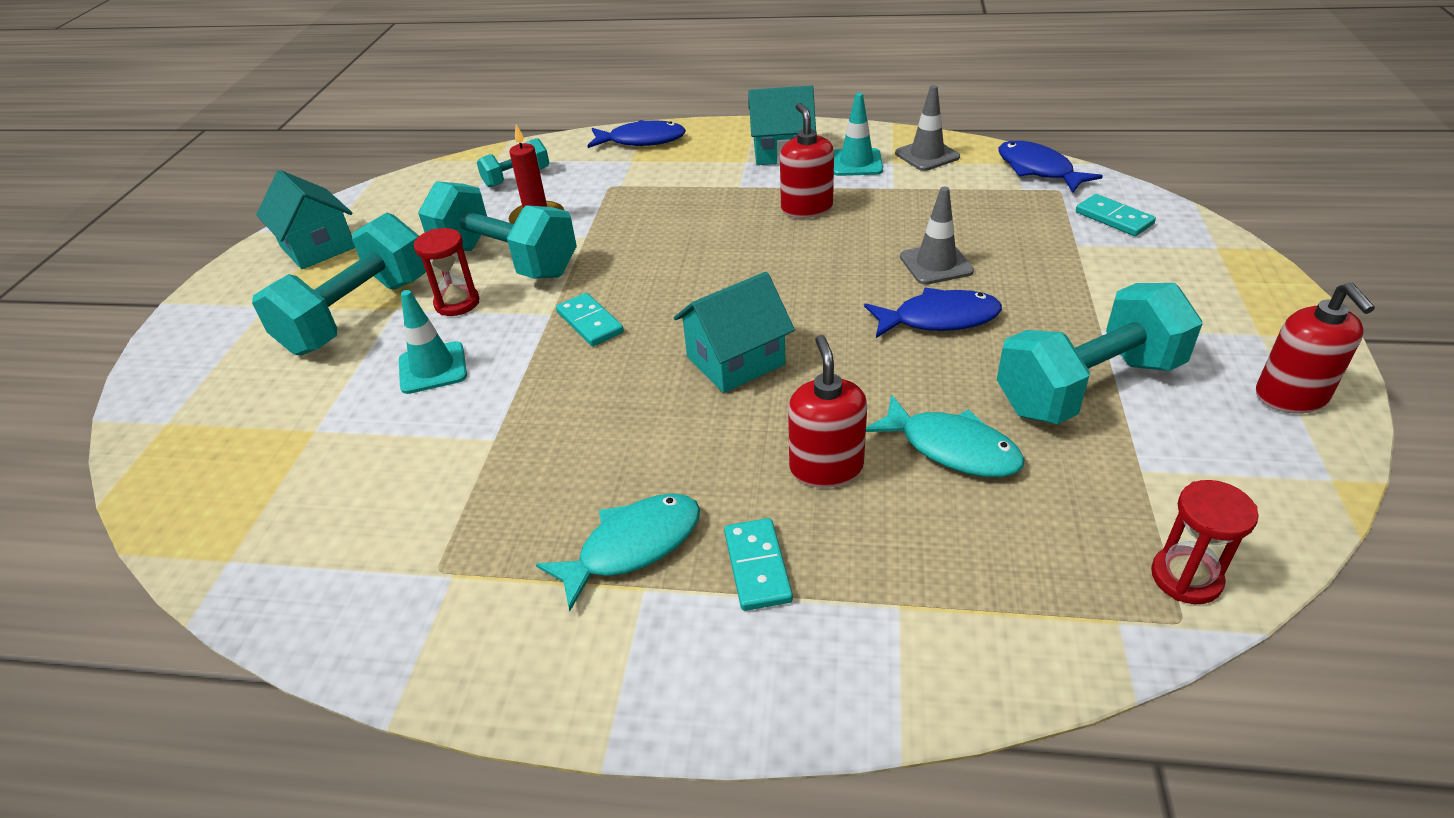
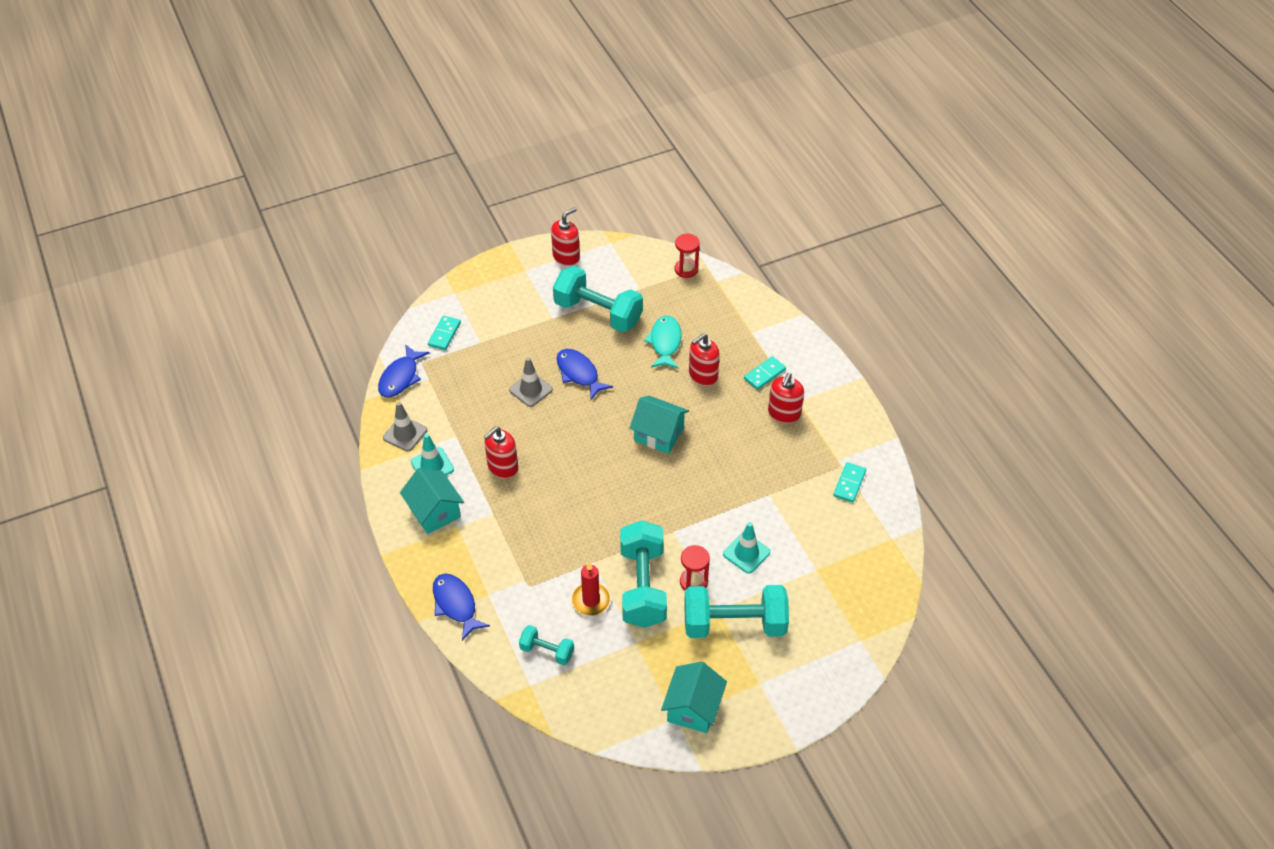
camera: 125 degrees left, 10 degrees up
turquoise fish [536,493,700,611] -> red soap dispenser [768,373,804,424]
turquoise domino [556,293,624,346] -> turquoise domino moved to [833,462,866,503]

